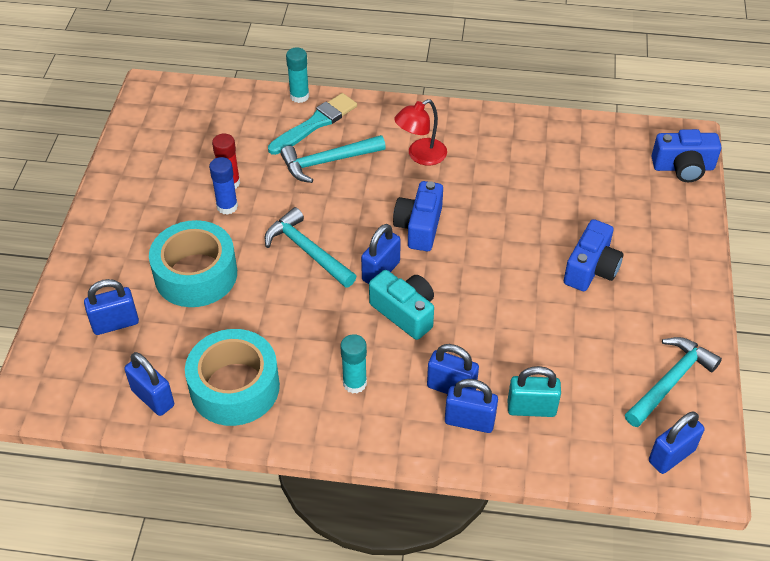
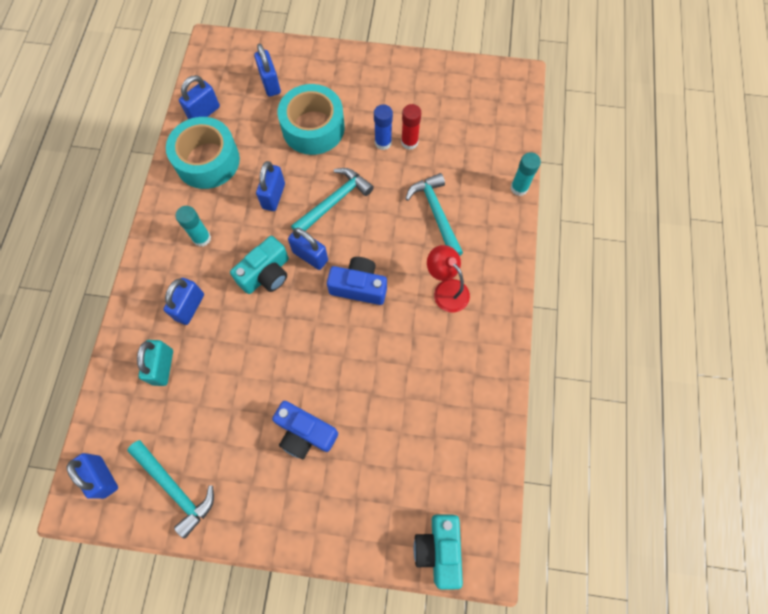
camera: 90 degrees right, 20 degrees up
turquoise brush [268,93,357,155] -> none
blue padlock [445,379,498,433] -> blue padlock moved to [256,161,285,211]
blue camera [652,129,721,182] -> turquoise camera [414,514,463,590]

